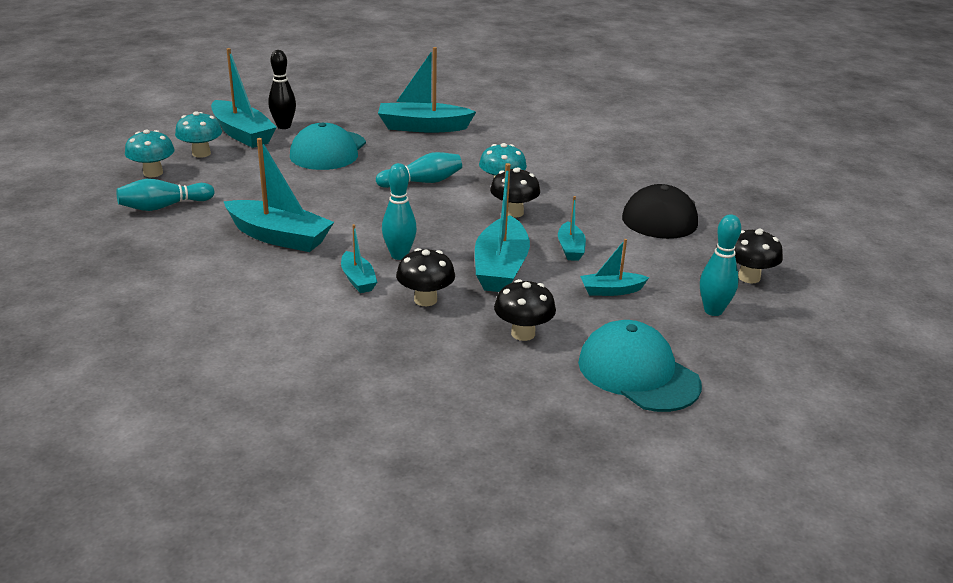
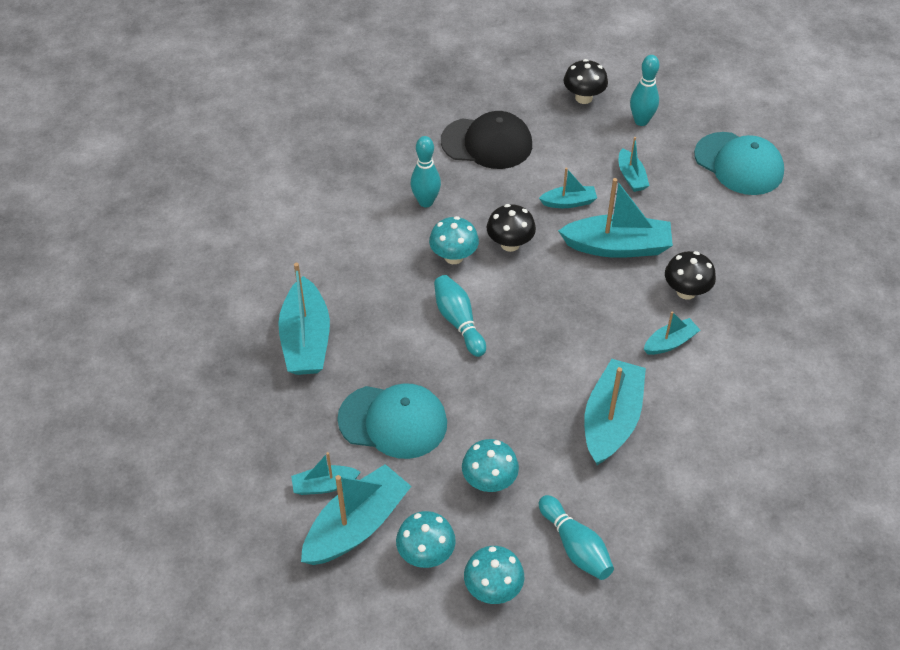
camera: 95 degrees left, 20 degrees up
black bowling pin [268,50,296,129] -> turquoise boat [291,452,361,495]
turquoise bowling pin [382,163,417,260] -> turquoise bowling pin moved to [411,136,441,207]
black mushroom [494,279,556,341] -> none
turquoise cap [578,320,702,412] -> turquoise cap turned 90 degrees counterclockwise [694,132,784,195]
none -> turquoise mushroom [462,439,519,492]

